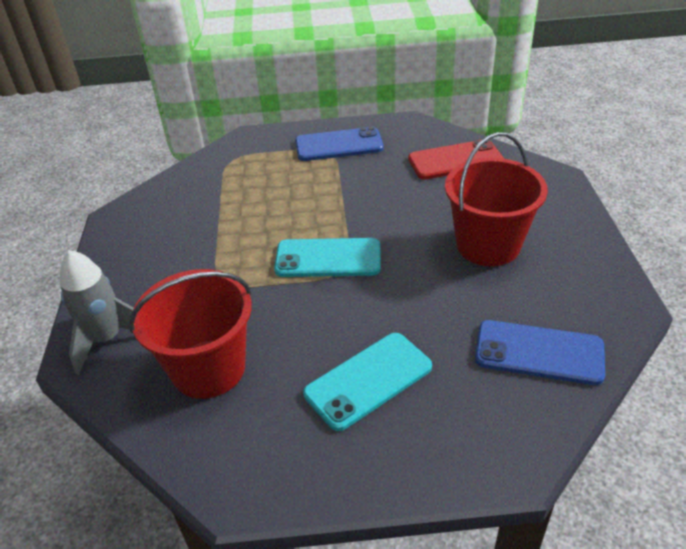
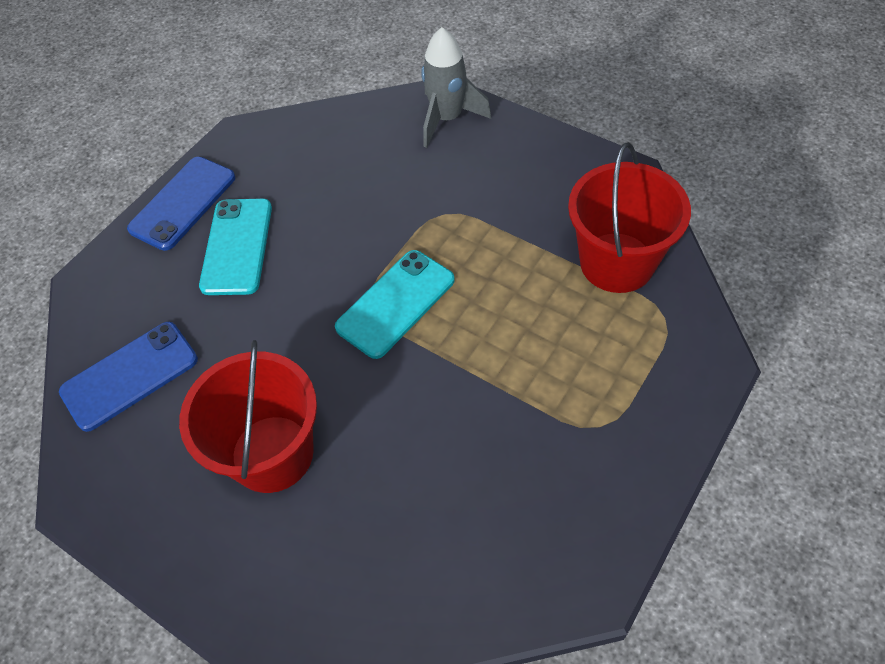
camera: 130 degrees right, 15 degrees up
red bucket [129,269,252,399] -> red bucket moved to [568,142,691,293]
blue phone [295,126,383,161] -> blue phone moved to [127,157,235,251]
red phone [408,139,504,180] -> none

